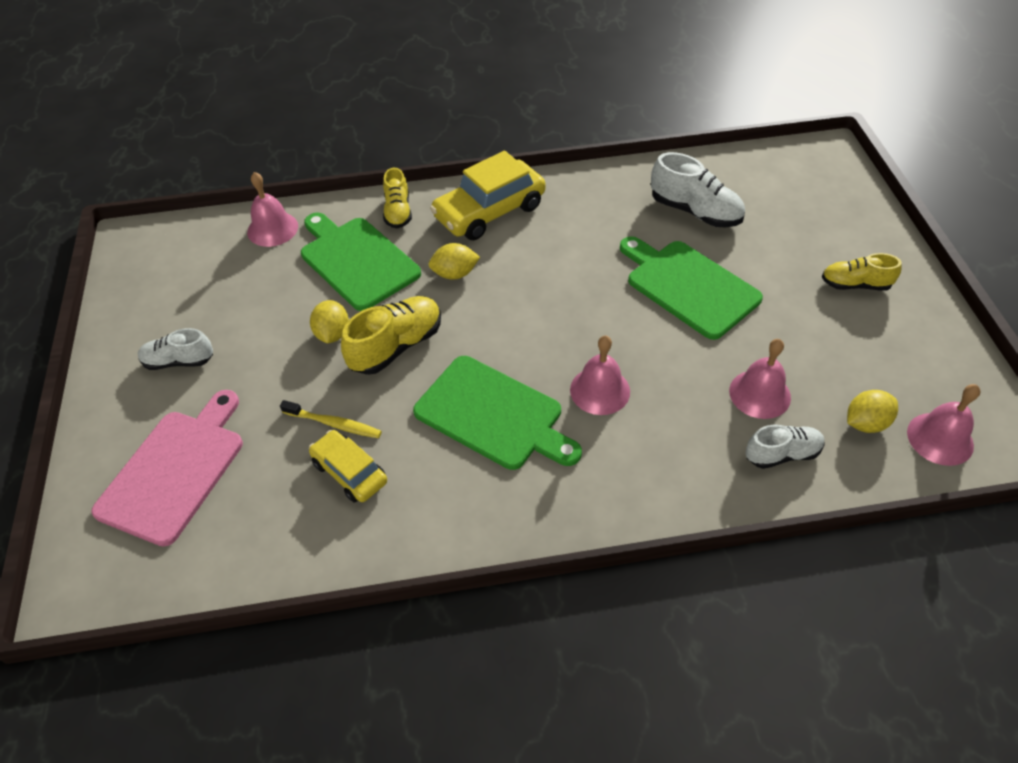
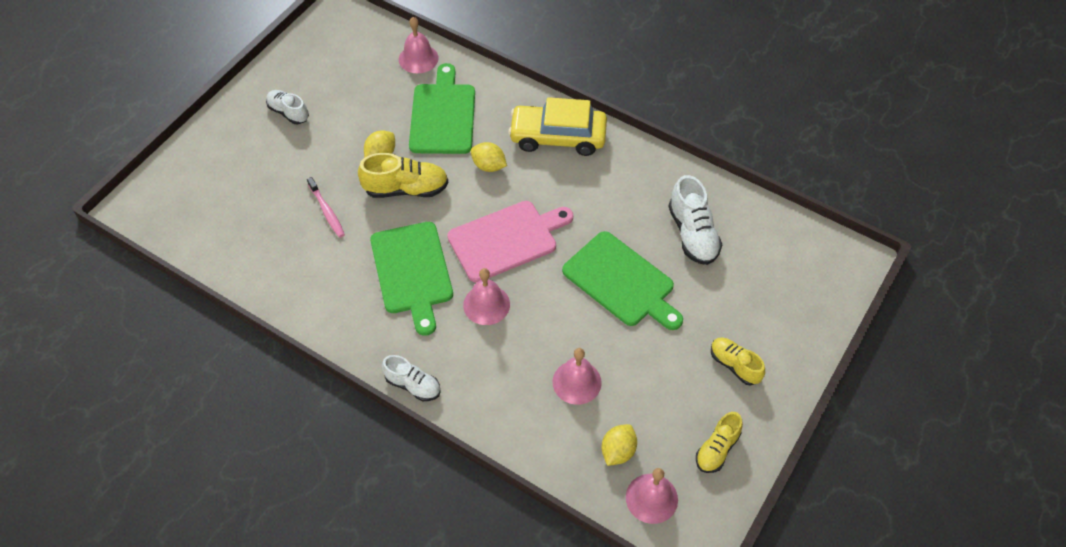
camera: 40 degrees right, 5 degrees up
pink cutting board [91,390,243,547] -> pink cutting board moved to [447,201,573,282]
yellow toothbrush [280,400,382,438] -> pink toothbrush [307,177,345,238]
yellow car [309,430,387,503] -> none
yellow shoe [383,168,412,228] -> yellow shoe moved to [696,412,743,473]
green cutting board [620,236,763,340] -> green cutting board turned 135 degrees clockwise [562,231,683,330]
white shoe [746,425,825,469] -> white shoe moved to [382,355,441,401]
yellow lemon [847,390,898,433] -> yellow lemon turned 75 degrees counterclockwise [601,424,637,466]

